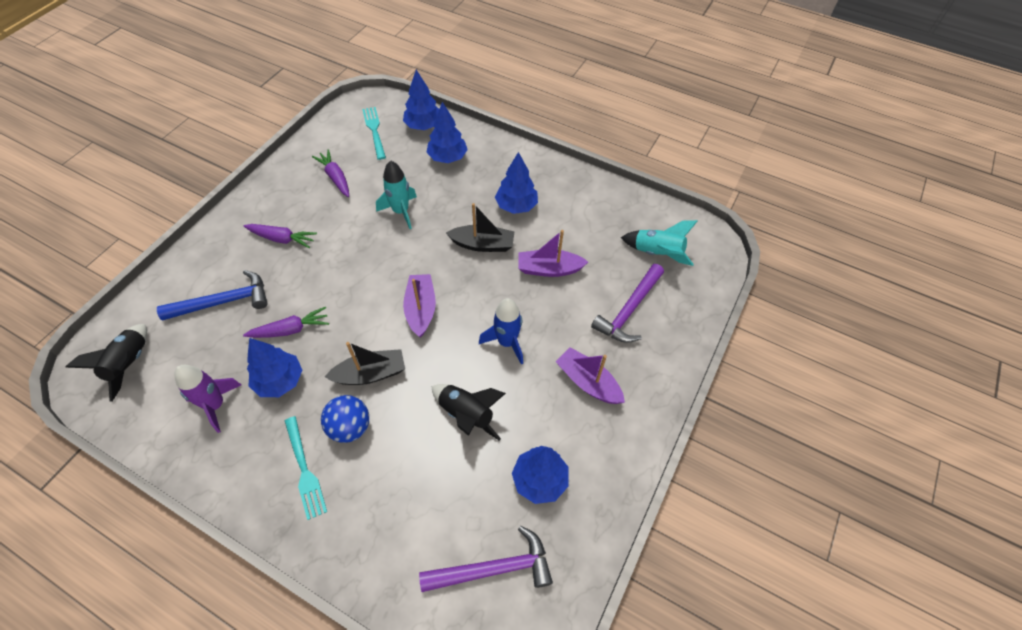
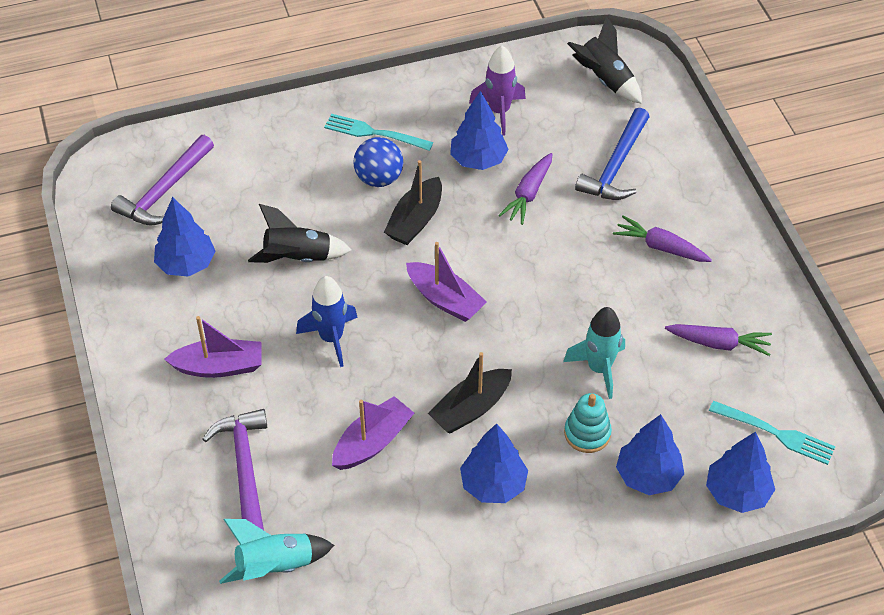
camera: 135 degrees right, 5 degrees down
purple carrot [244,224,317,248] -> purple carrot turned 60 degrees clockwise [613,215,712,262]
none -> turquoise stacking toy [564,393,612,453]

